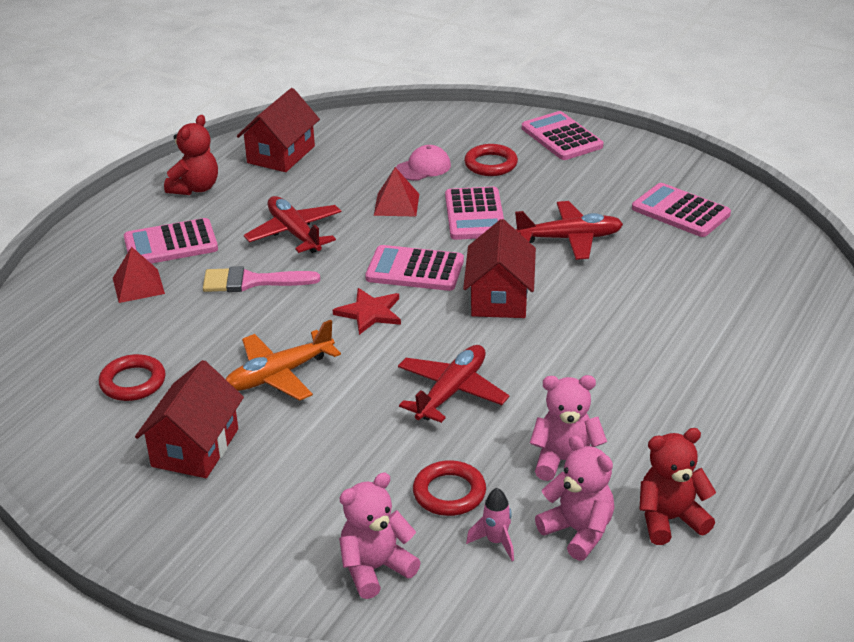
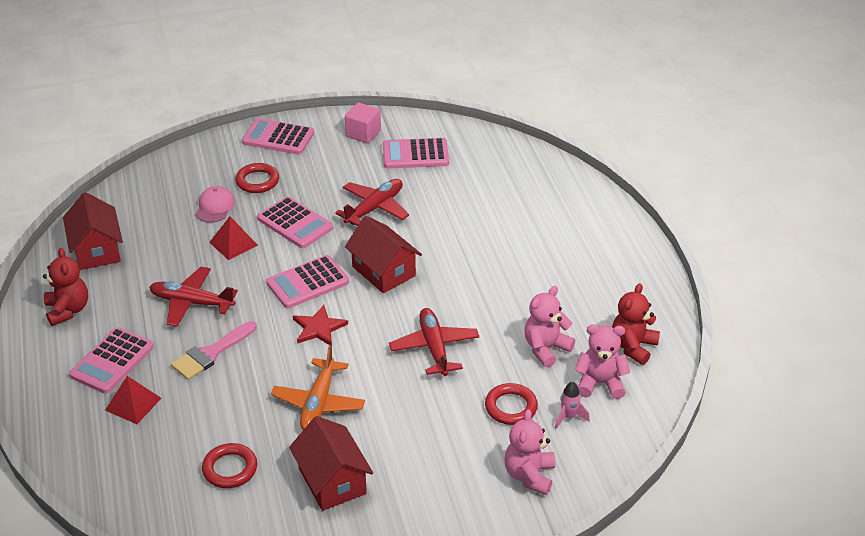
camera: 45 degrees left, 5 degrees up
none -> pink cube [345,102,381,143]

